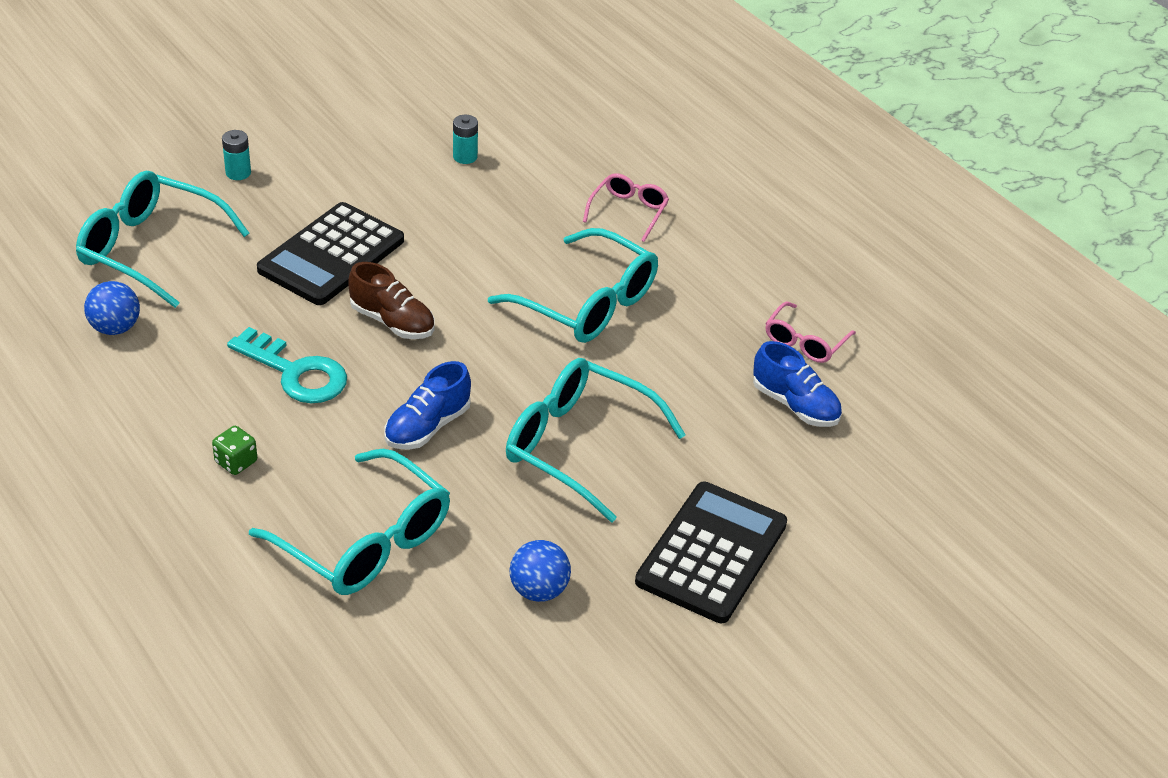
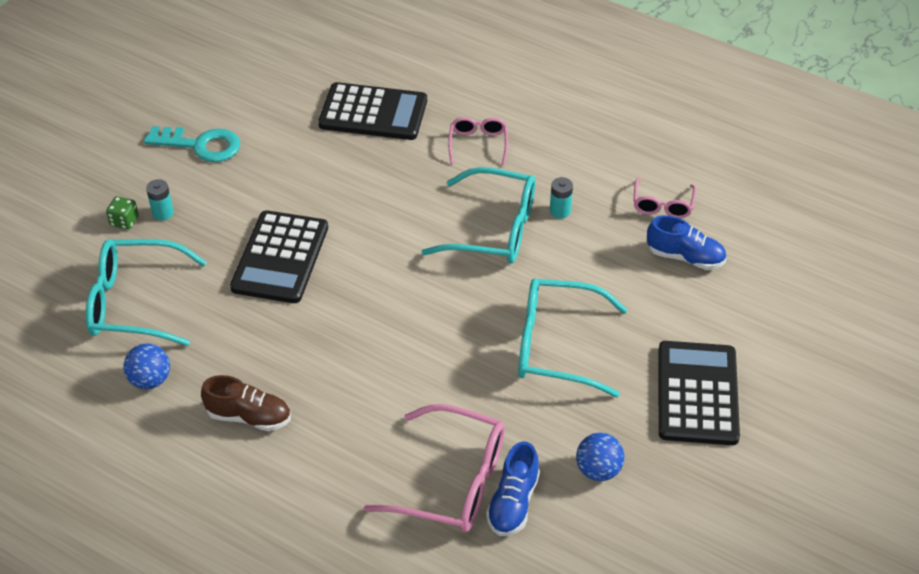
camera: 20 degrees left, 5 degrees up
green dice [212,426,257,475] -> green dice moved to [106,196,139,230]
turquoise key [227,327,347,403] -> turquoise key moved to [144,126,240,162]
turquoise glasses [249,449,450,595] -> pink glasses [364,404,505,532]
brown shoe [348,262,435,339] -> brown shoe moved to [201,375,291,431]
blue shoe [384,361,471,450] -> blue shoe moved to [486,441,540,536]
turquoise battery [453,115,478,164] -> turquoise battery moved to [550,177,573,218]
none -> black calculator [318,82,427,140]

